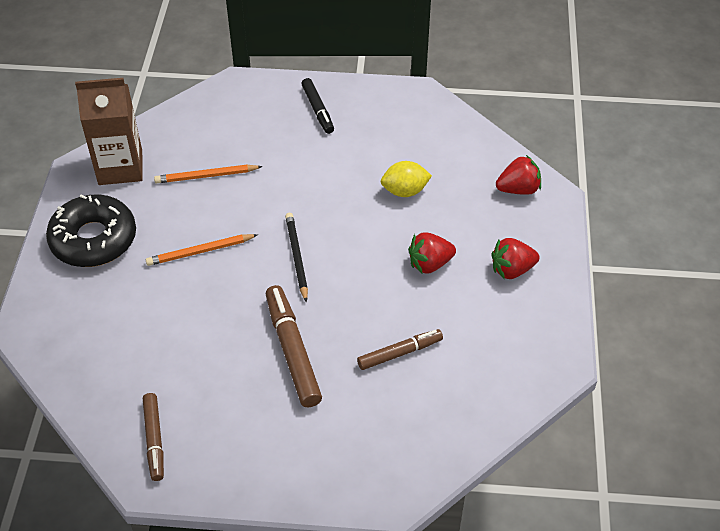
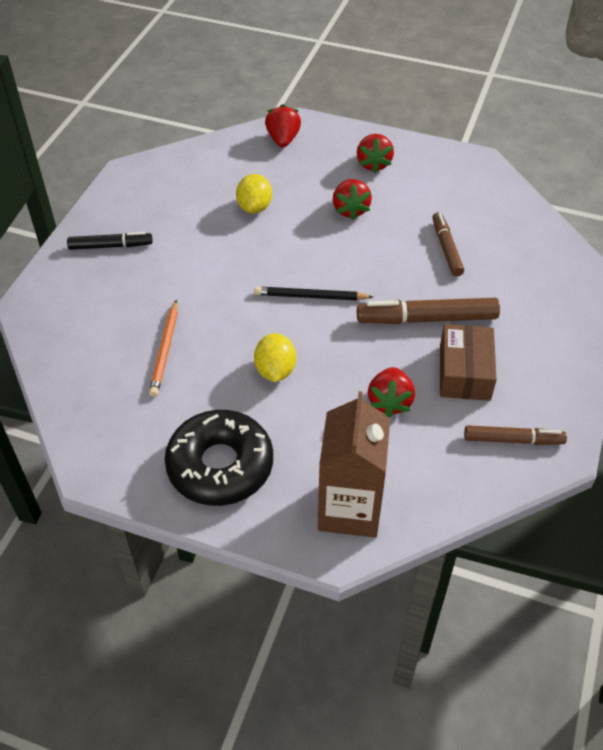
camera: 75 degrees left, 0 degrees up
brown carton [75,78,143,185] -> brown carton moved to [318,391,390,537]
orange pencil [146,234,258,266] -> yellow lemon [254,333,296,382]
none -> red strawberry [368,367,415,417]
none -> brown box [440,324,497,401]

